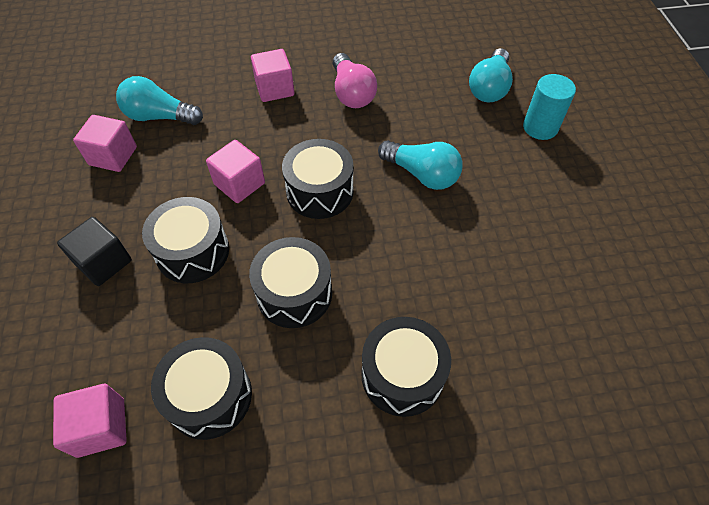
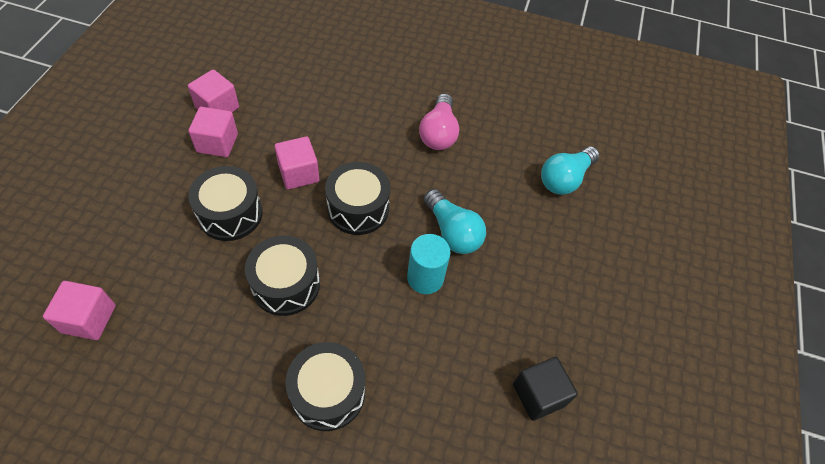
camera: 20 degrees right, 0 degrees up
black cube [57,217,132,286] -> black cube moved to [513,357,578,421]
turquoise light bulb [116,76,203,125] -> none
black drum [151,337,252,440] -> none
pink cube [251,49,294,102] -> pink cube moved to [188,107,238,157]
turquoise cylinder [523,74,576,140] -> turquoise cylinder moved to [407,234,451,294]

